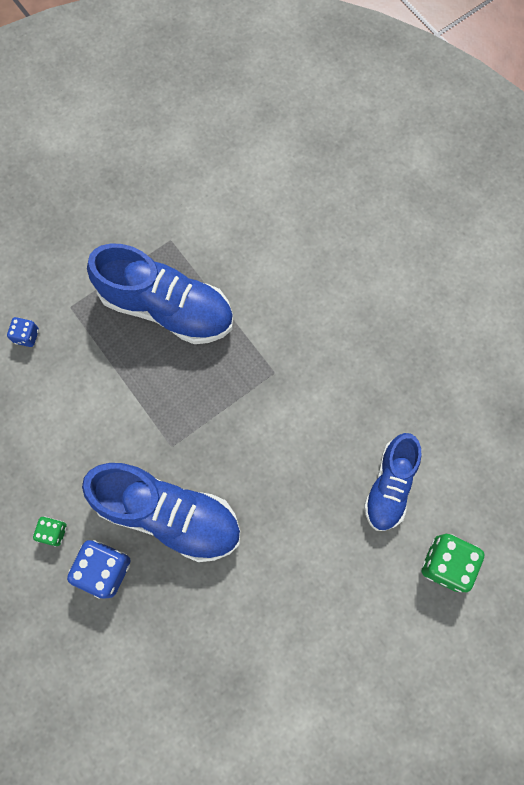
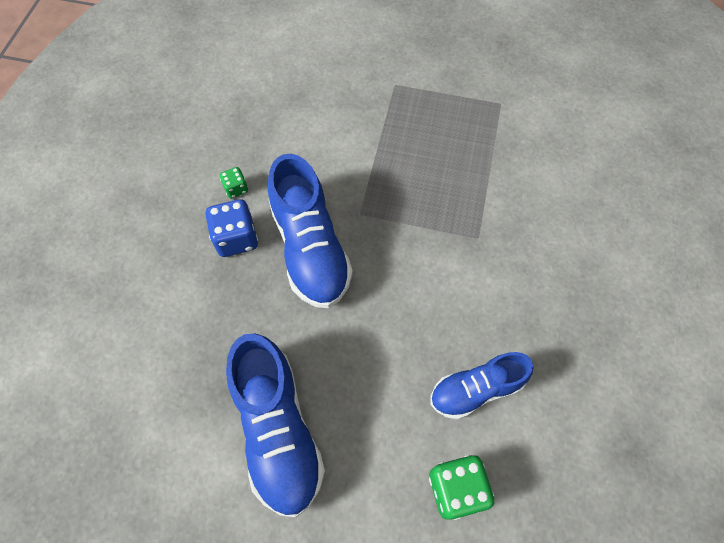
camera: 50 degrees right, 10 degrees down
blue dice [7,317,39,347] -> none
blue shoe [87,243,233,344] -> blue shoe moved to [226,333,325,517]

